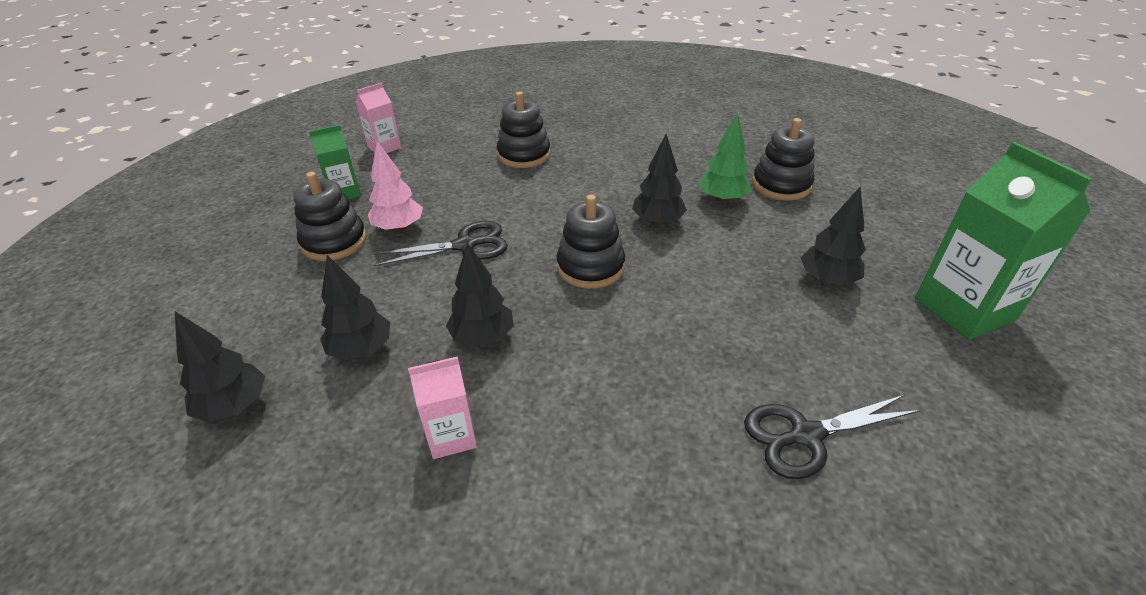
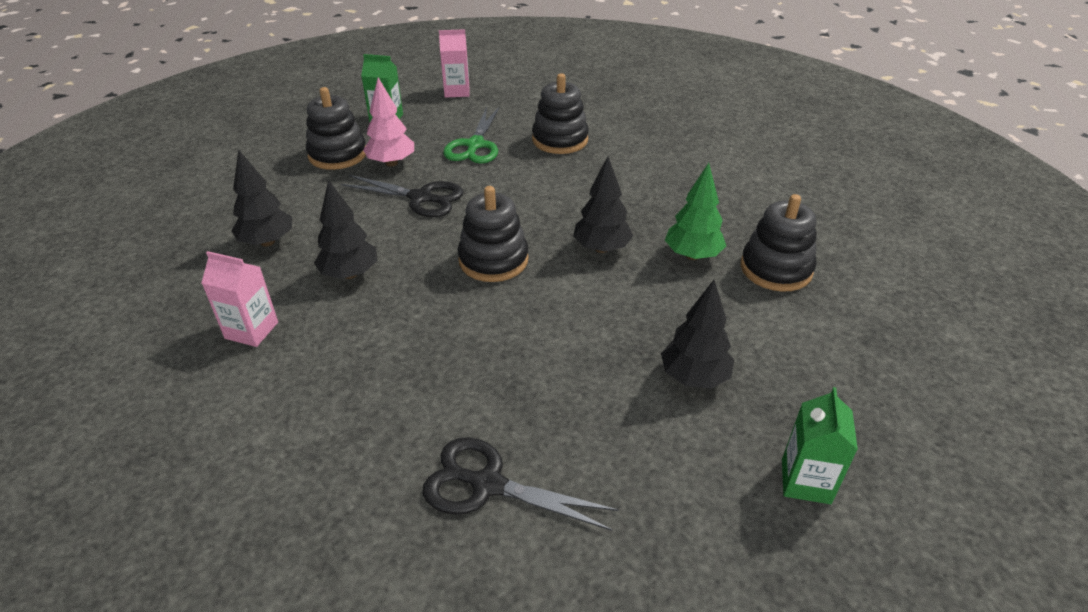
camera: 35 degrees right, 0 degrees up
black tree [175,311,265,423] -> none
green carton [915,142,1092,340] -> green carton [782,387,858,504], size x0.54
none -> green scissors [443,106,500,164]

